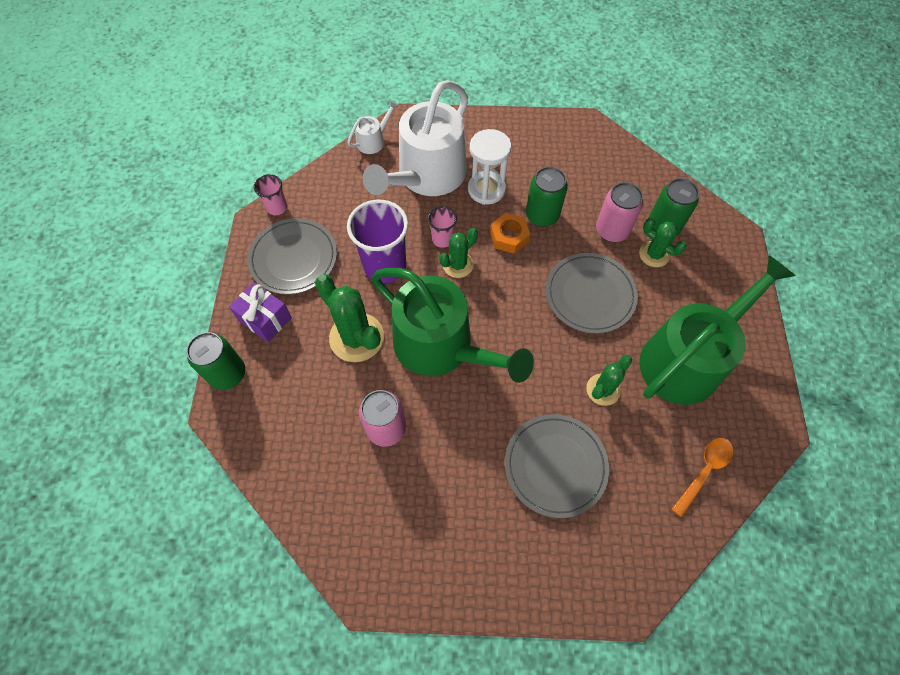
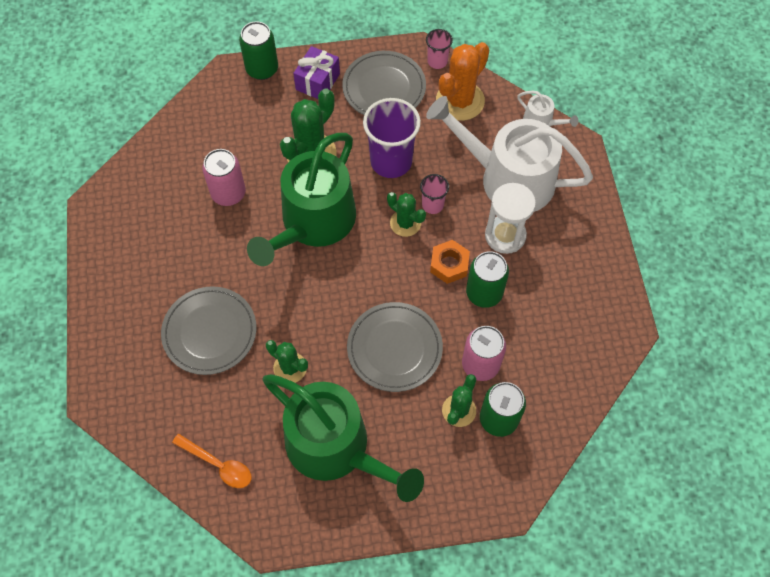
camera: 80 degrees right, 0 degrees up
none -> orange cactus [436,42,489,121]

